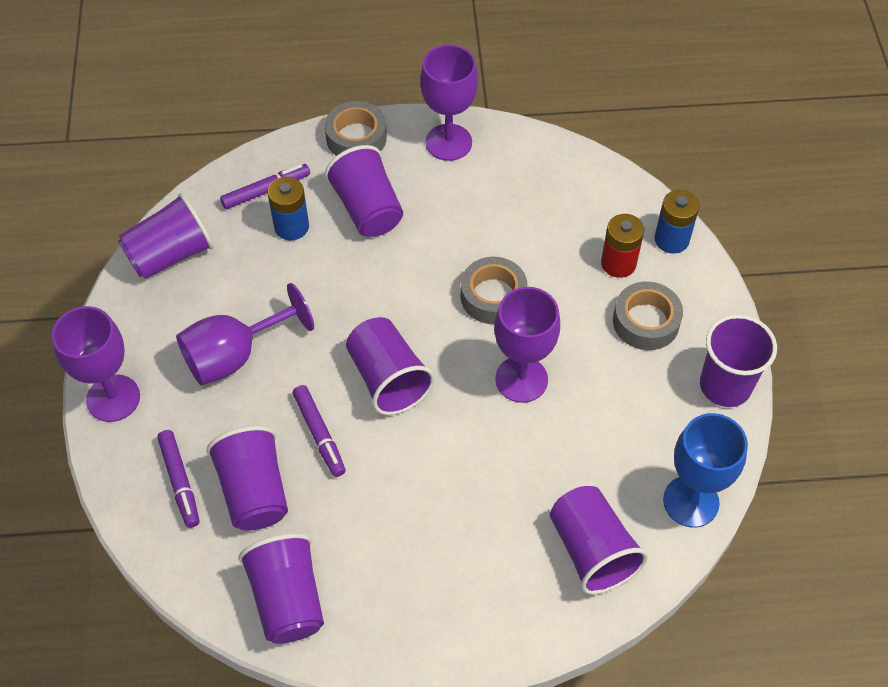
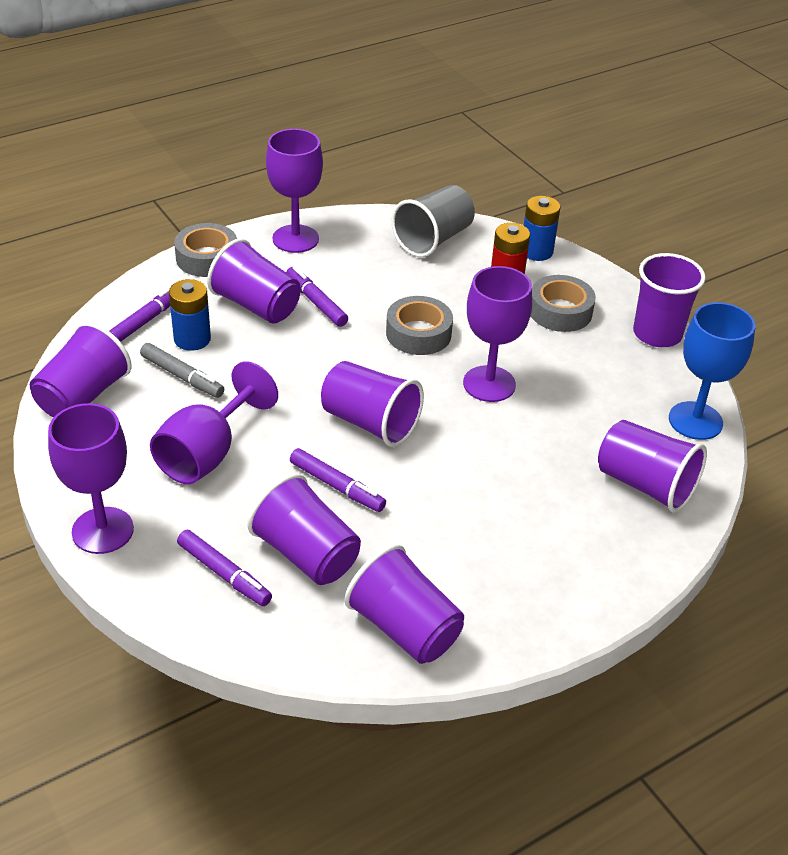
camera: 30 degrees left, 15 degrees down
none -> grey marker [140,343,224,398]
none -> purple marker [286,266,348,327]
none -> grey cup [391,185,475,257]

